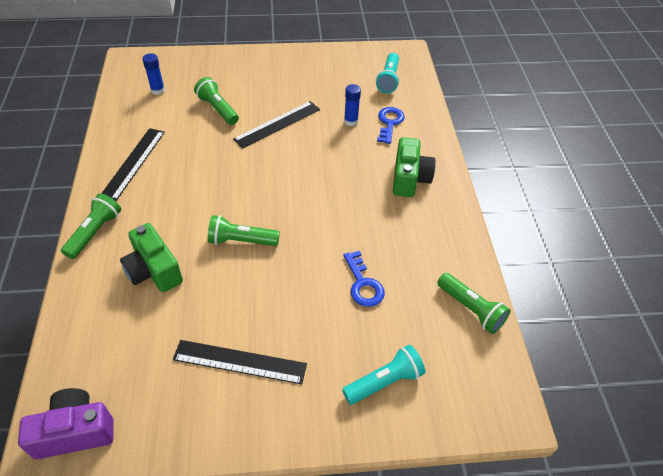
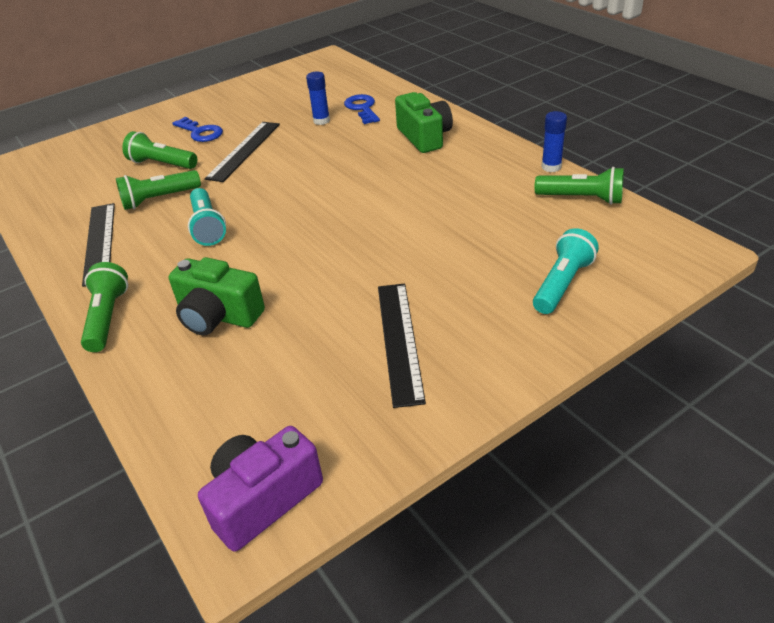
camera: 25 degrees left, 10 degrees down
blue glue stick [142,53,165,95] -> blue glue stick moved to [541,111,567,172]
black ruler [173,340,307,384] -> black ruler turned 75 degrees counterclockwise [378,283,426,408]
green flashlight [208,215,280,246] -> green flashlight moved to [116,170,201,210]
blue key [343,251,385,307] -> blue key moved to [172,117,223,142]
turquoise flashlight [376,53,399,94] -> turquoise flashlight moved to [188,188,226,246]

